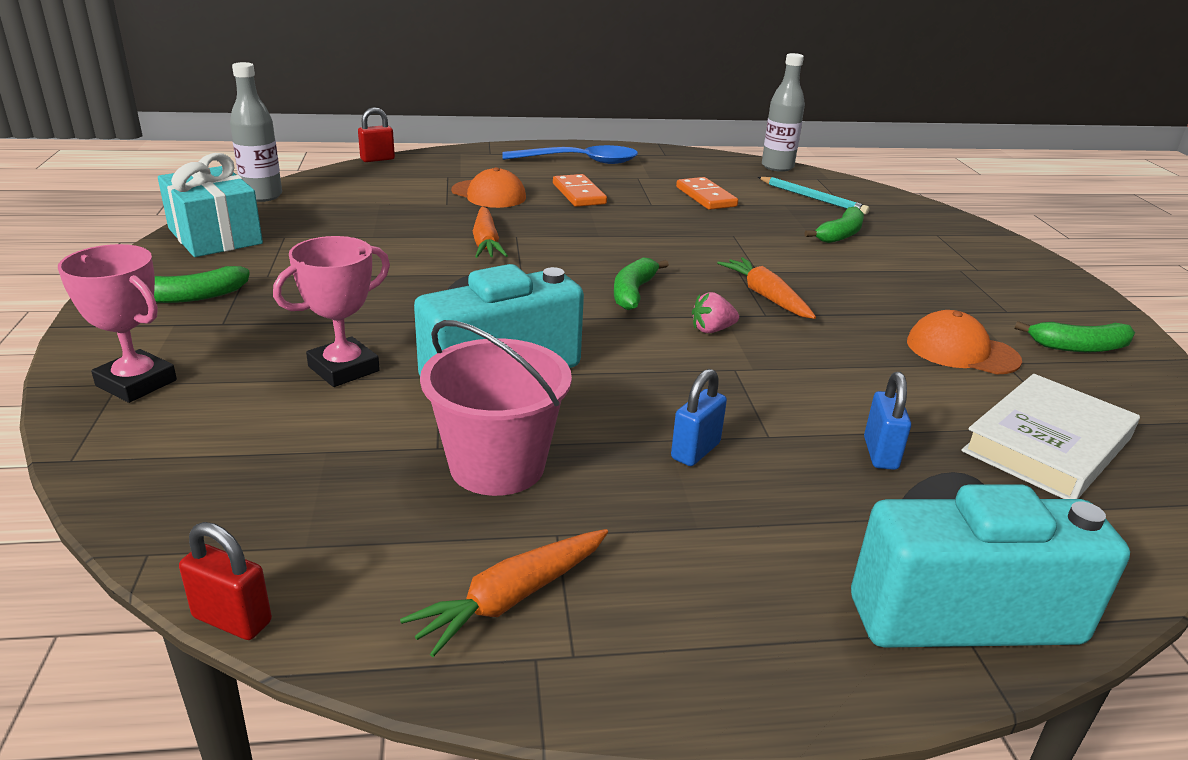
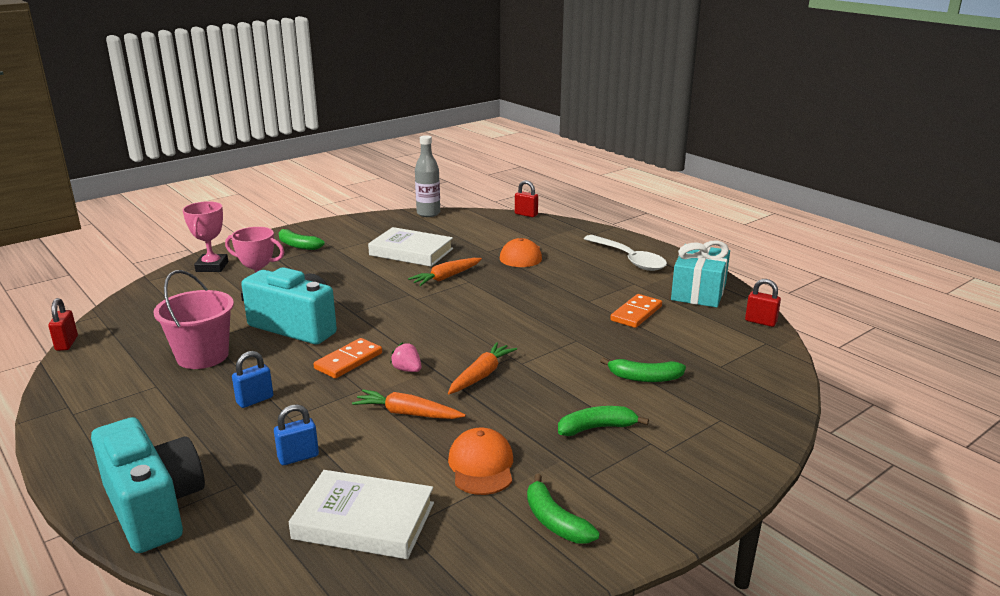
camera: 60 degrees right, 5 degrees down
turquoise gift [158,153,263,257] -> turquoise gift moved to [671,240,730,308]
orange carrot [400,529,608,657] -> orange carrot moved to [352,389,466,419]
blue spoon [502,145,638,164] -> white spoon [584,235,667,271]
orange domino [553,174,607,207] -> orange domino moved to [314,338,382,379]
green banana [614,258,669,310] -> green banana moved to [558,406,649,436]
blue padlock [671,369,727,466] -> blue padlock turned 45 degrees counterclockwise [232,351,273,408]
turquoise pencil [758,177,870,214] -> none
grey bottle [762,53,805,172] -> red padlock [745,279,781,327]
none -> white book [368,227,453,267]

